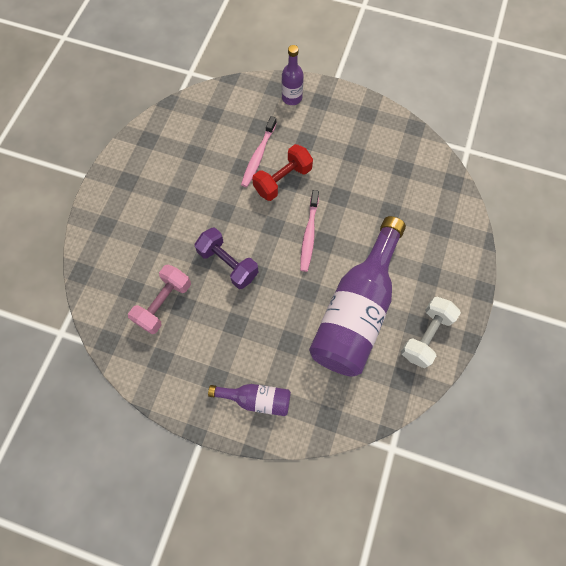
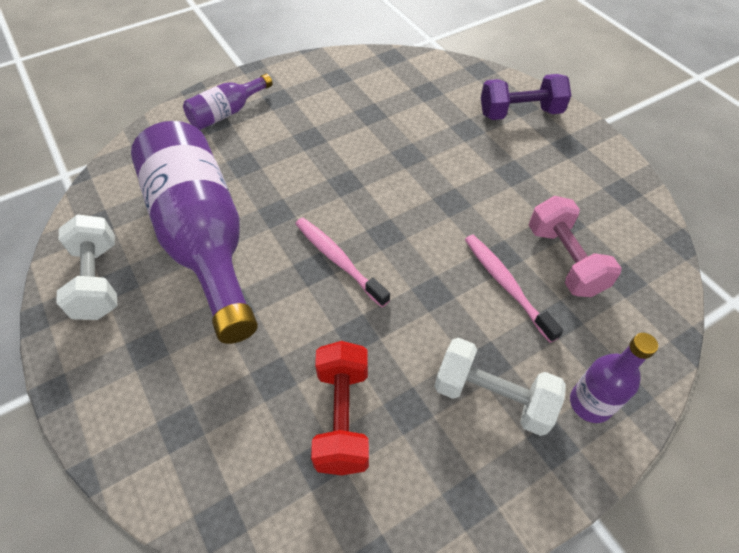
camera: 130 degrees right, 15 degrees down
pink dumbbell [128,264,191,334] -> pink dumbbell moved to [529,196,622,297]
purple dumbbell [195,227,259,289] -> purple dumbbell moved to [481,74,571,120]
red dumbbell [252,144,313,201] -> red dumbbell moved to [311,341,369,475]
none -> white dumbbell [434,338,566,436]

